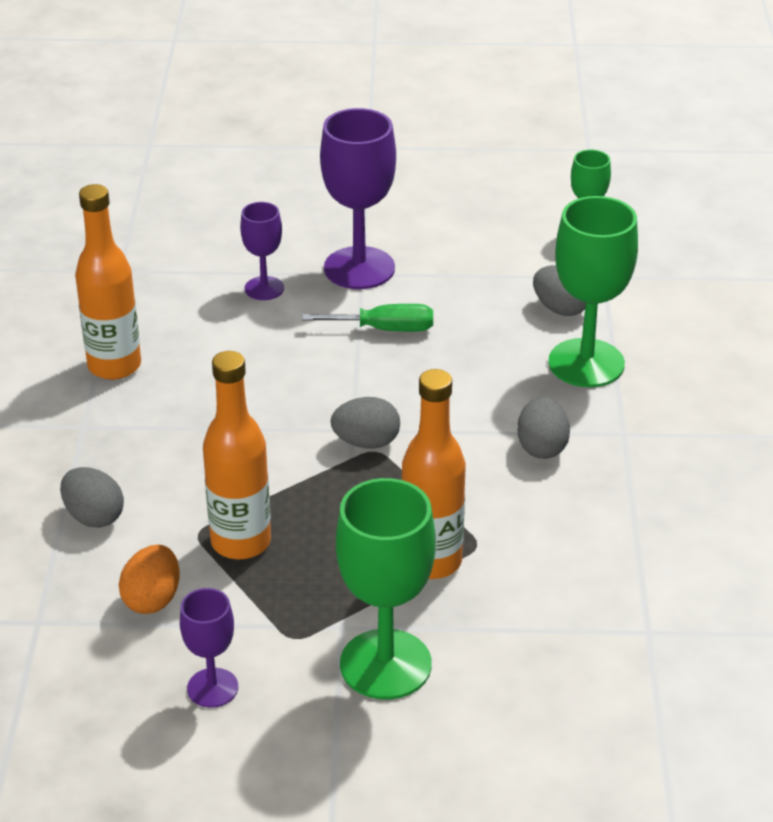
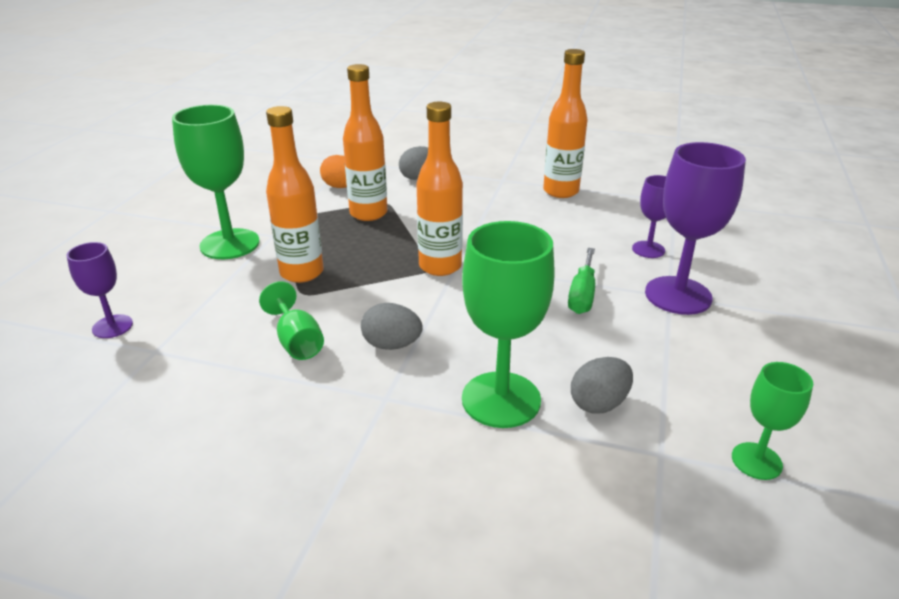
camera: 105 degrees right, 5 degrees down
purple goblet [180,588,238,708] -> purple goblet moved to [67,242,133,338]
grey egg [331,397,400,449] -> orange bottle [417,102,463,276]
none -> green goblet [259,281,324,360]

